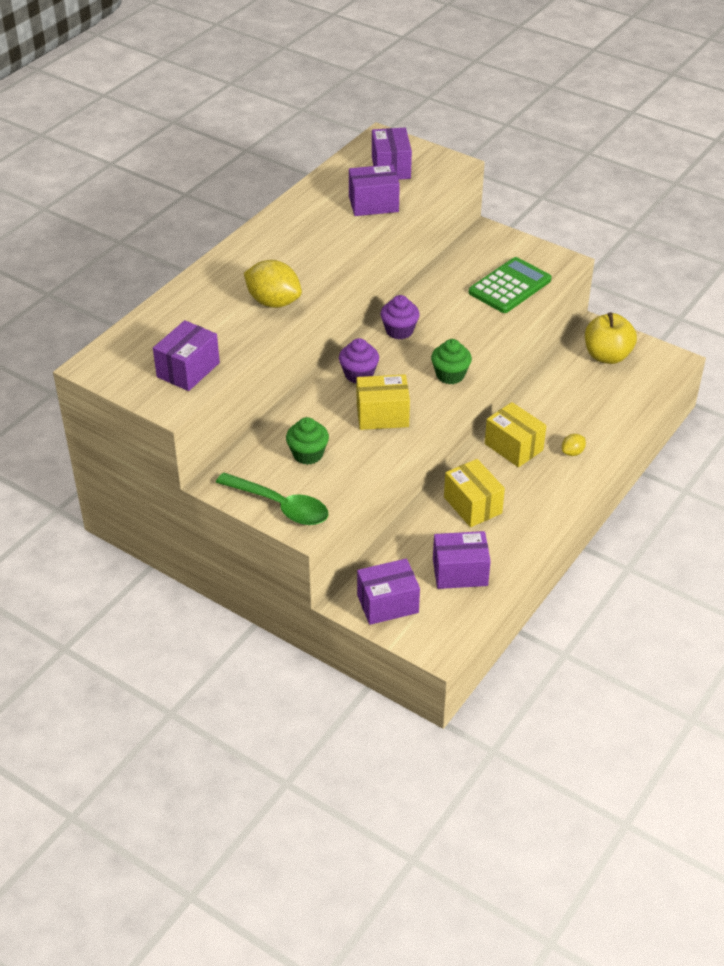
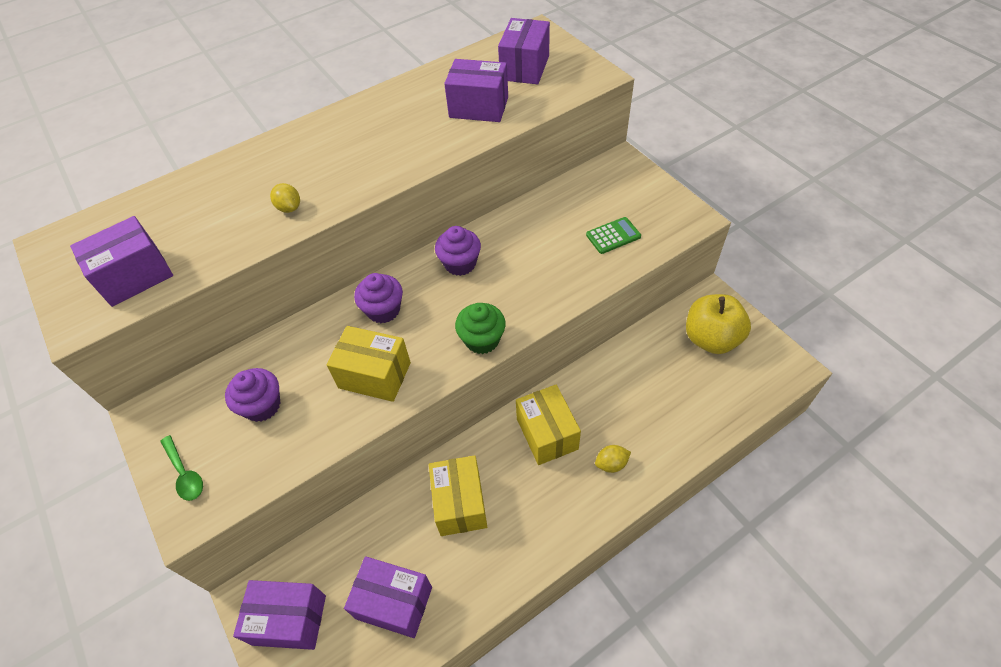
camera: 25 degrees right, 10 degrees up
green spoon [216,473,328,525] -> green spoon [160,435,203,501], size x0.54
yellow lemon [244,260,302,308] -> yellow lemon [270,183,300,213], size x0.49
green cupcake [286,417,329,465] -> purple cupcake [225,368,280,422]
green calculator [468,257,552,313] -> green calculator [586,217,641,254], size x0.53

